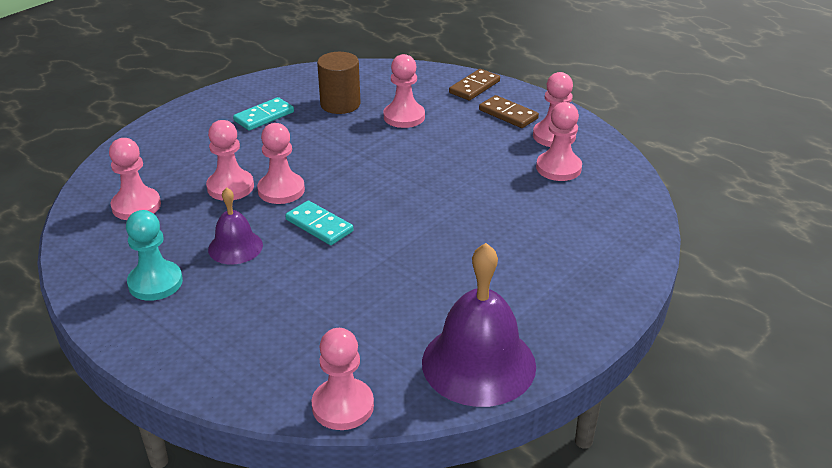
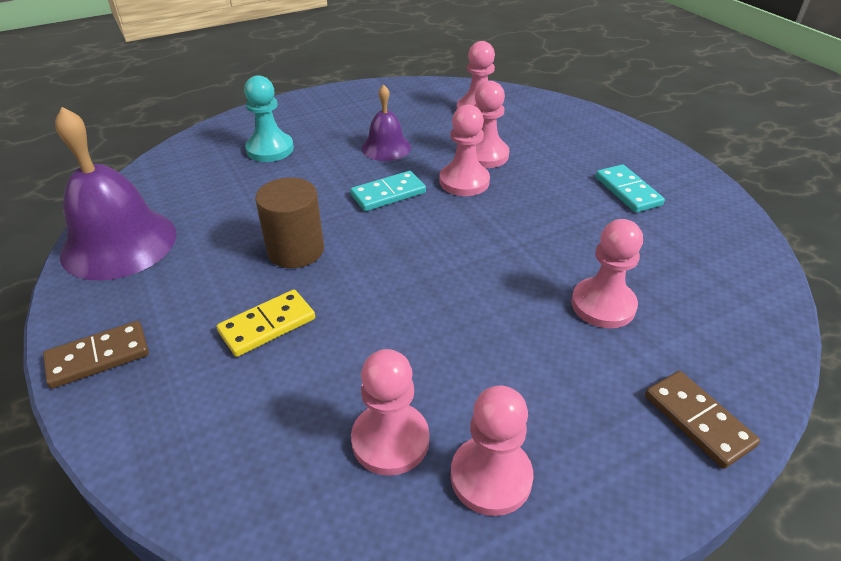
camera: 110 degrees right, 5 degrees up
turquoise pawn [126,210,183,301] -> turquoise pawn moved to [244,75,294,162]
pink pawn [311,328,374,430] -> none
brown cylinder [317,52,361,114] -> brown cylinder moved to [255,177,324,268]
brown domino [479,95,539,128] -> brown domino moved to [43,321,149,389]
none -> yellow domino [217,290,315,357]

